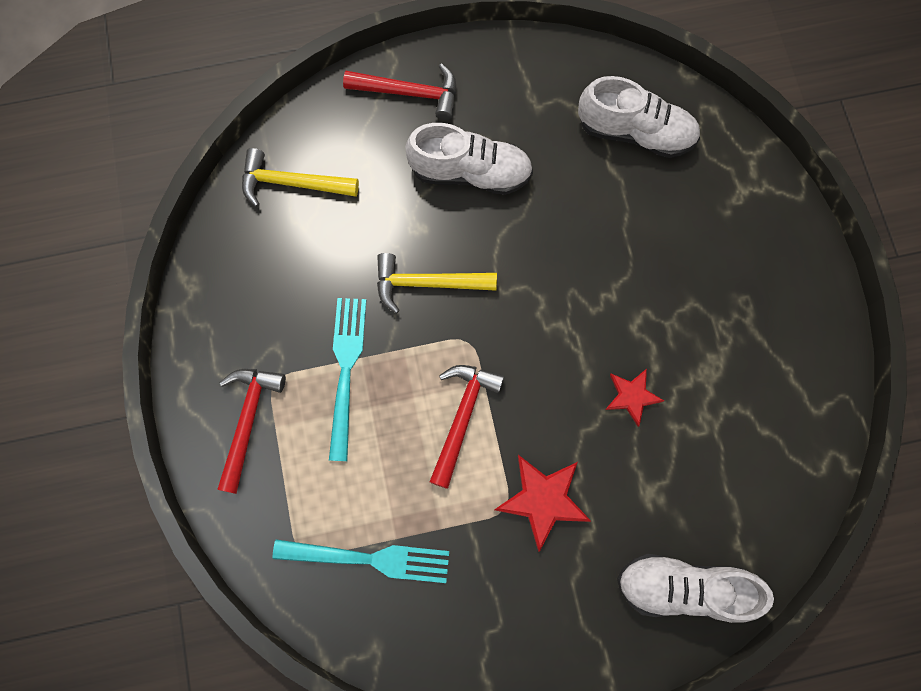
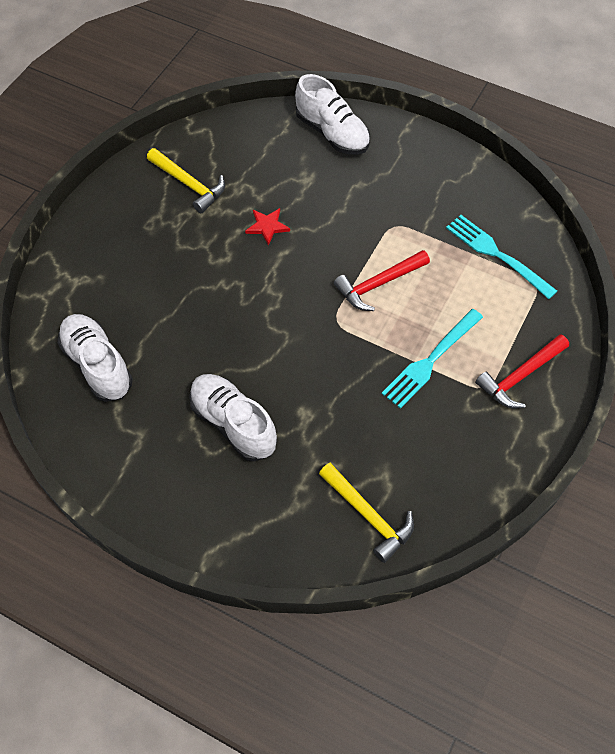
camera: 140 degrees left, 15 degrees down
red hammer [343,63,456,120] -> none
yellow hammer [377,253,497,314] -> yellow hammer moved to [147,148,225,213]
red star [494,455,592,552] -> none

